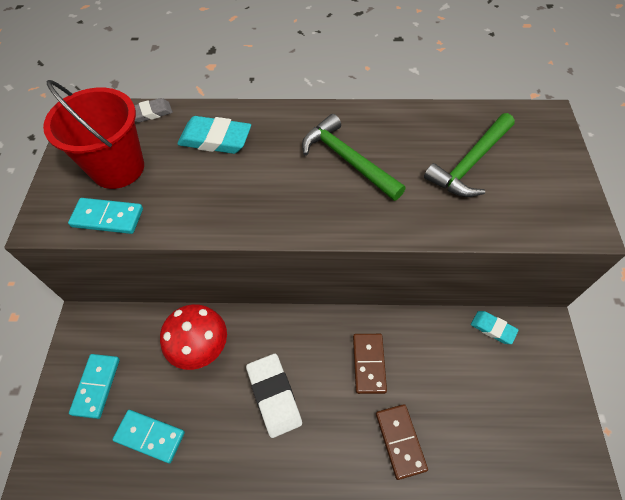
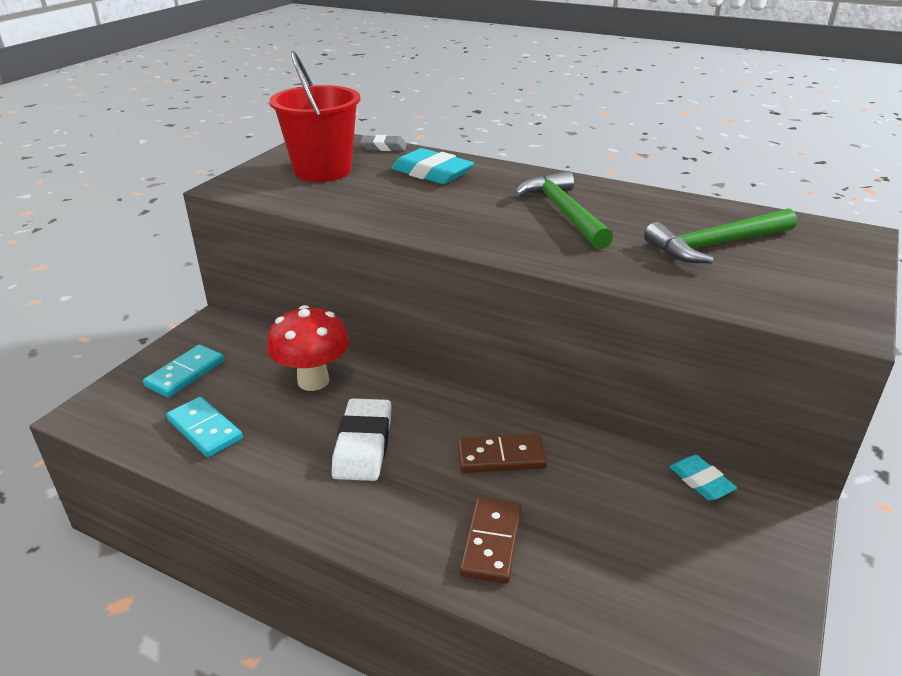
camera: 25 degrees right, 25 degrees down
turquoise domino [68,198,143,234] -> none
brown domino [353,334,387,394] -> brown domino turned 60 degrees clockwise [458,434,547,473]

